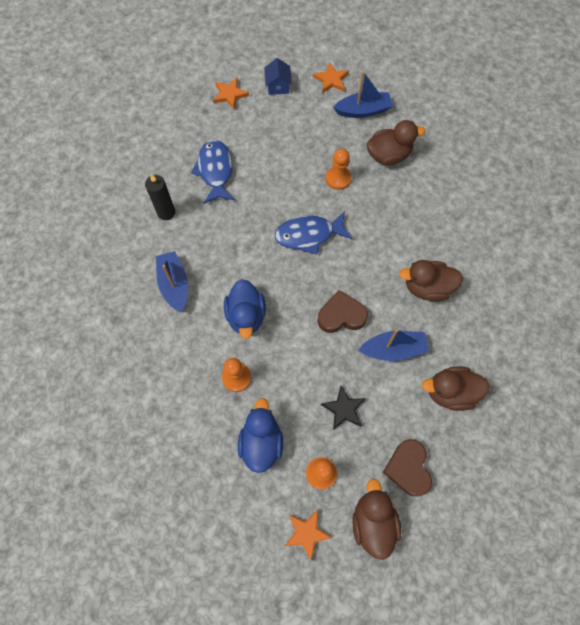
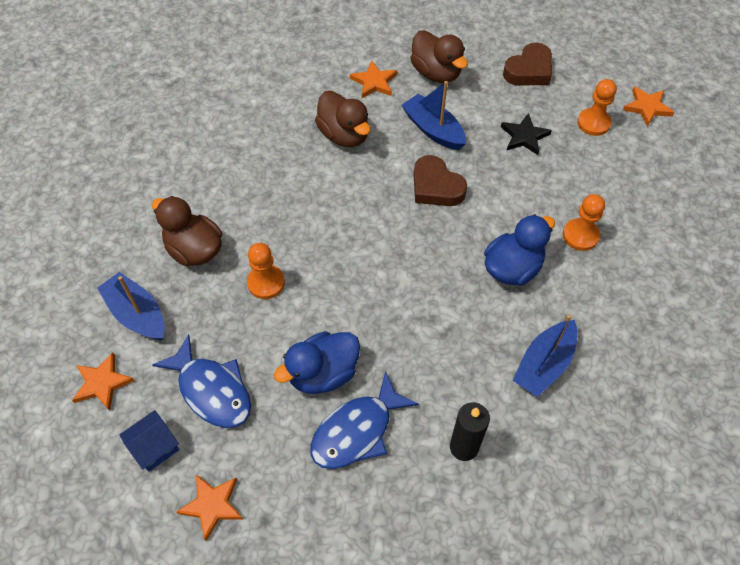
camera: 125 degrees left, 10 degrees down
blue duck [238,398,283,473] -> blue duck moved to [274,331,360,394]
blue fish [275,211,352,255] -> blue fish moved to [152,334,251,428]
brown duck [352,479,401,560] -> none
none -> orange star [350,60,397,98]

